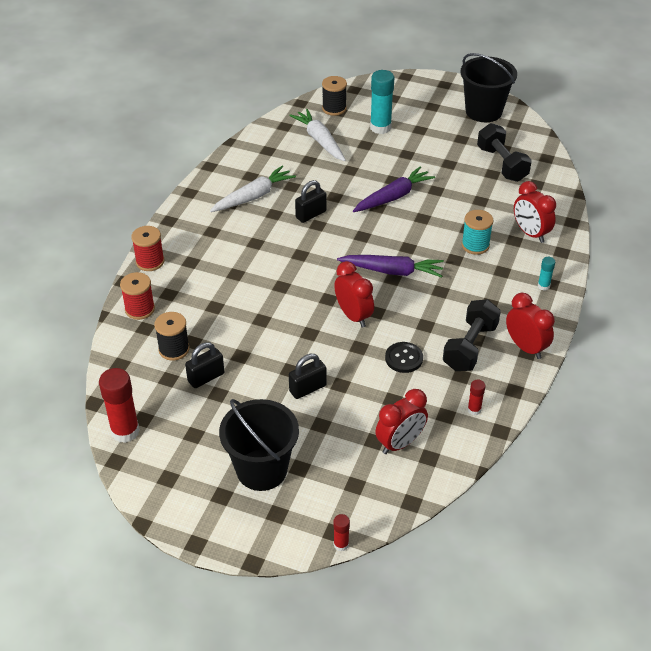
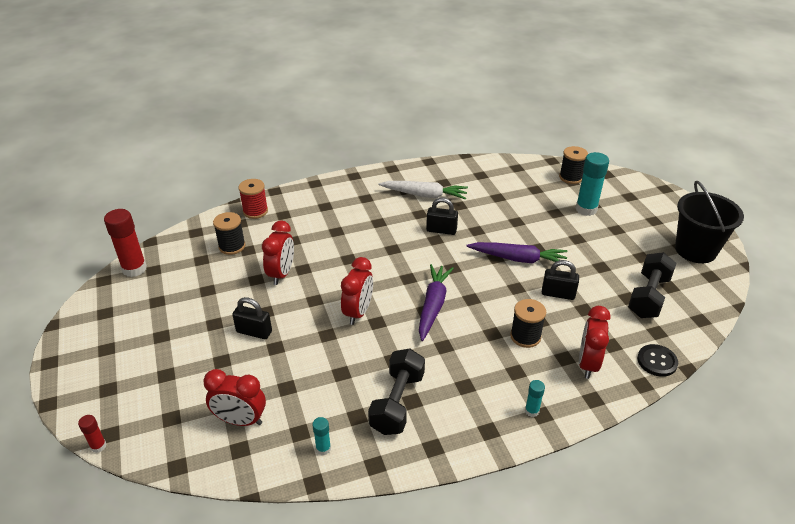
camera: 50 degrees right, 5 degrees down
red spool [131,226,164,271] -> none
black padlock [185,342,224,388] -> black padlock moved to [542,260,579,300]
black bucket [219,399,299,491] -> none
white carrot [289,109,346,161] -> none
purple carrot [337,255,444,278] -> purple carrot turned 135 degrees counterclockwise [419,264,454,341]
black button [385,342,423,373] -> black button moved to [637,344,678,377]
black dumbbell [443,299,501,371] -> black dumbbell turned 60 degrees counterclockwise [368,348,425,435]
turquoise spool [461,210,493,255] -> black spool [510,299,546,348]
red glue stick [467,380,485,415] -> turquoise glue stick [312,417,331,455]
red clock [506,293,555,359] -> red clock moved to [262,221,294,285]

